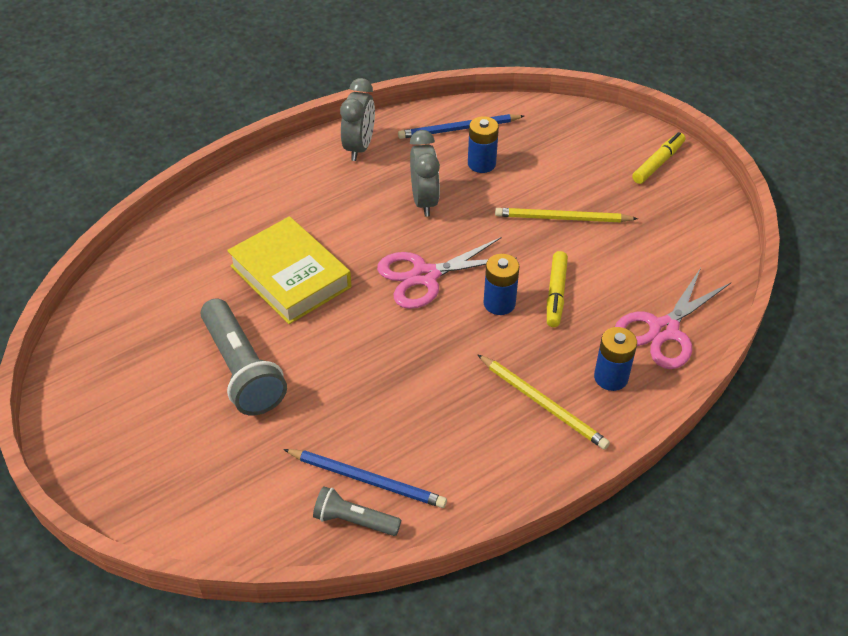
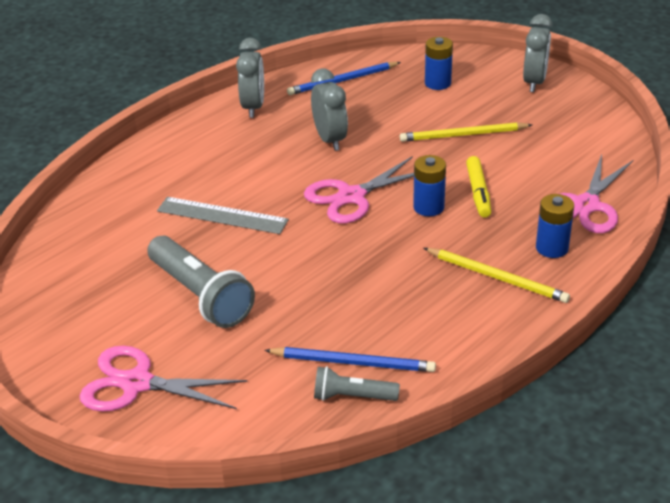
camera: 10 degrees left, 10 degrees down
yellow book [227,216,351,324] -> grey ruler [157,197,289,234]
blue battery [468,116,499,173] -> blue battery moved to [425,37,453,90]
yellow marker [632,132,685,184] -> grey clock [523,14,552,92]
none -> pink scissors [79,346,248,412]

